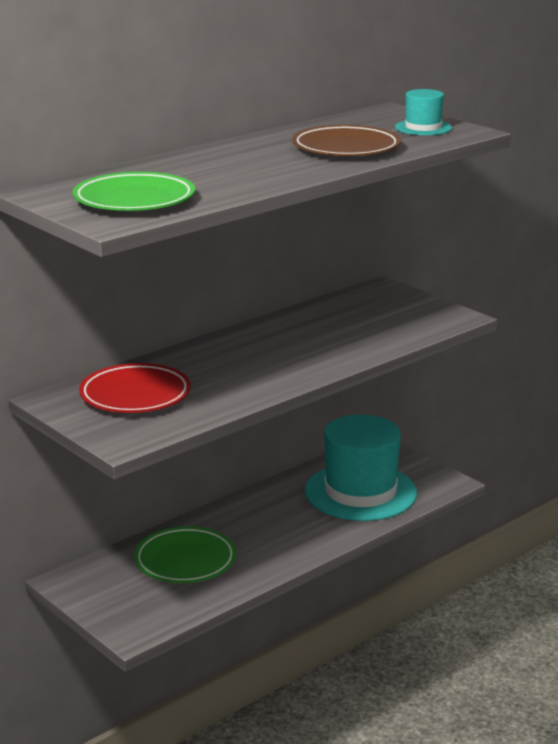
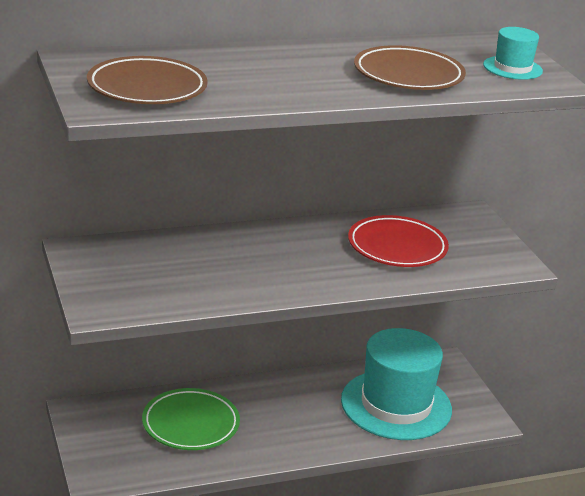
camera: 20 degrees right, 5 degrees up
green plate [72,172,195,211] -> brown plate [87,56,208,104]
red plate [79,363,191,413] -> red plate moved to [348,215,449,267]

